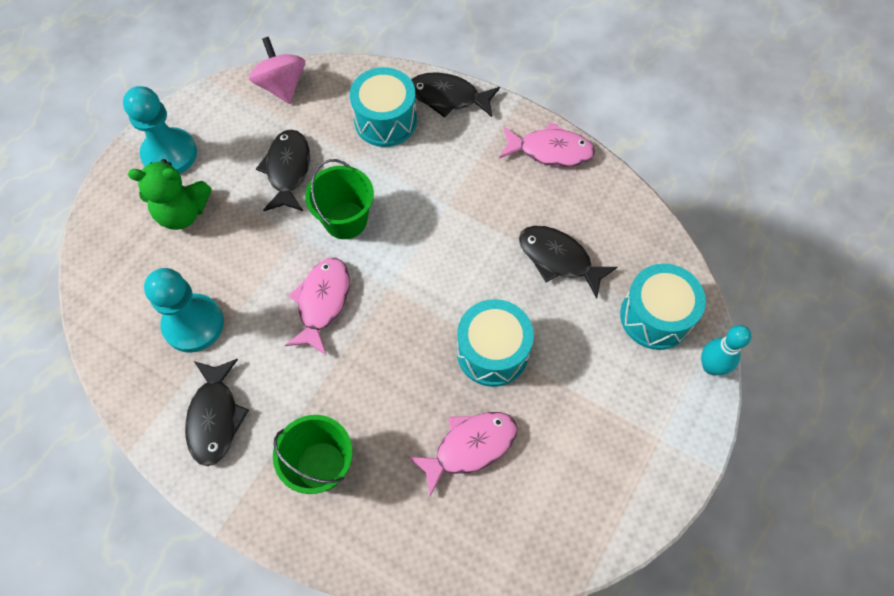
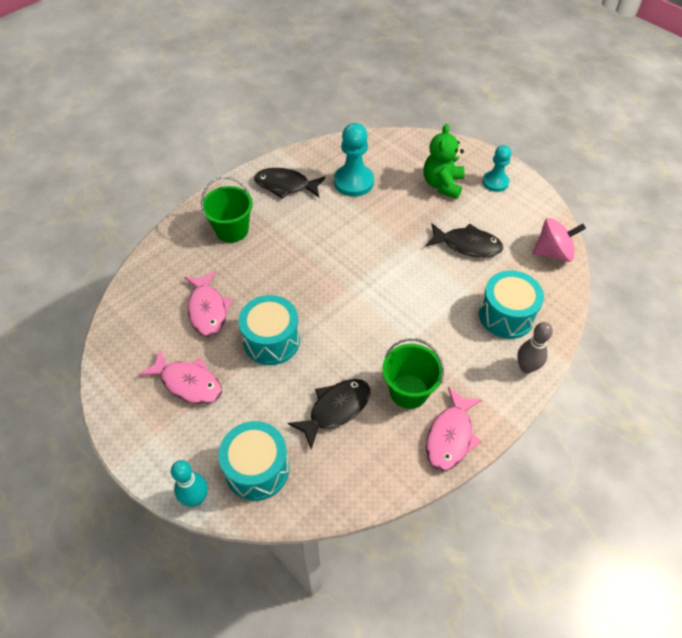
camera: 105 degrees right, 10 degrees down
turquoise pawn [123,86,197,174] -> turquoise pawn [482,145,511,192], size x0.65
pink fish [285,258,350,355] -> pink fish moved to [138,349,222,404]
green bucket [305,159,374,239] -> green bucket moved to [382,338,444,409]
black fish [411,72,500,118] -> grey bowling pin [517,322,553,373]

